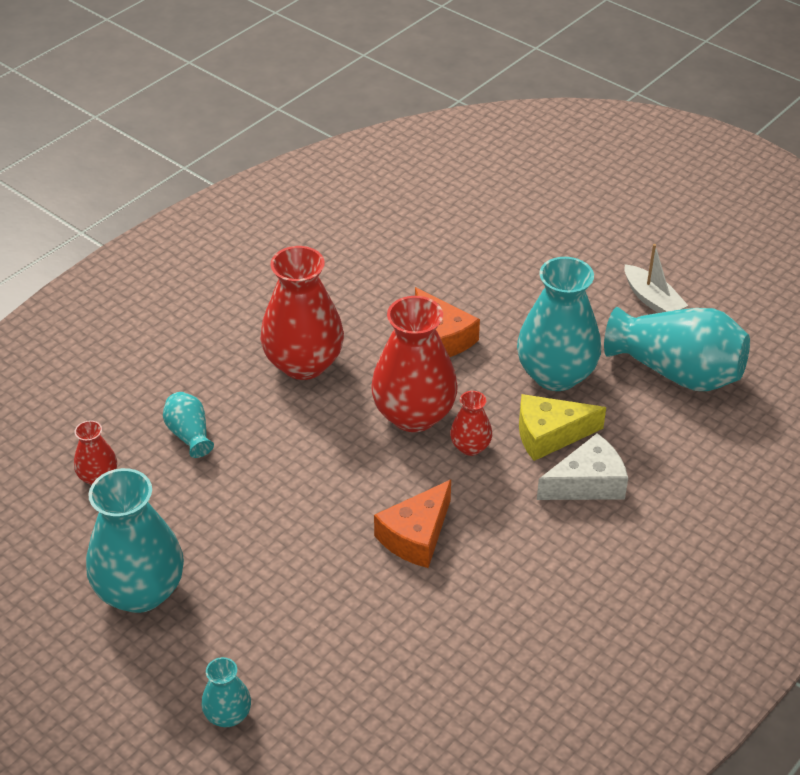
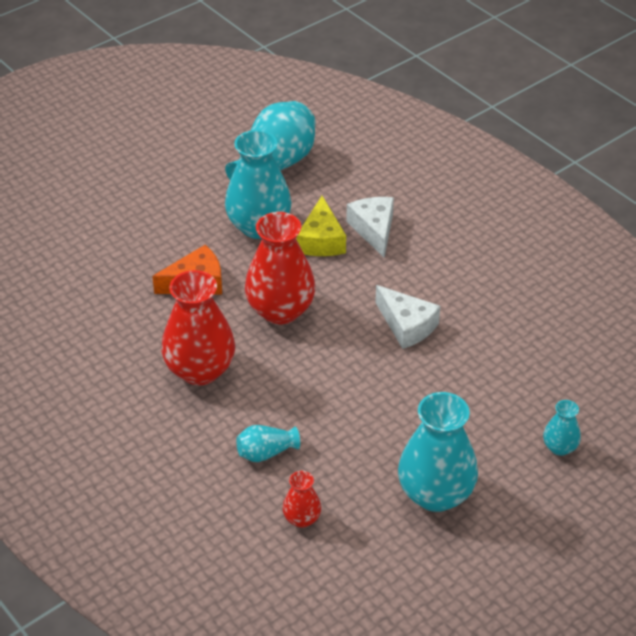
camera: 80 degrees left, 0 degrees up
orange cheese [374,480,451,568] -> white cheese [375,285,440,349]
red vase [450,391,492,456] -> none
white boat [624,244,688,313] -> none

